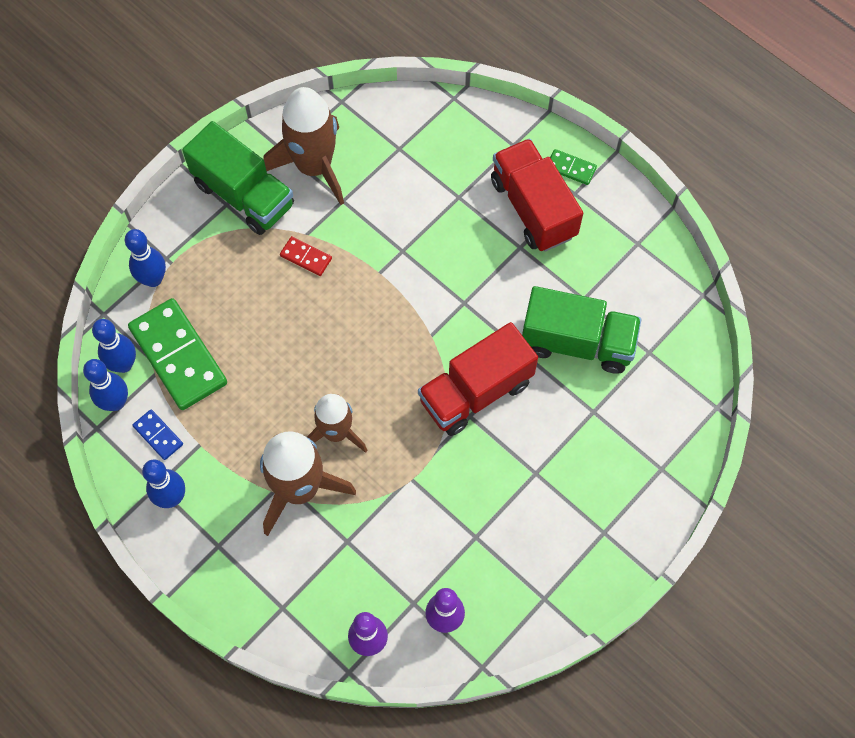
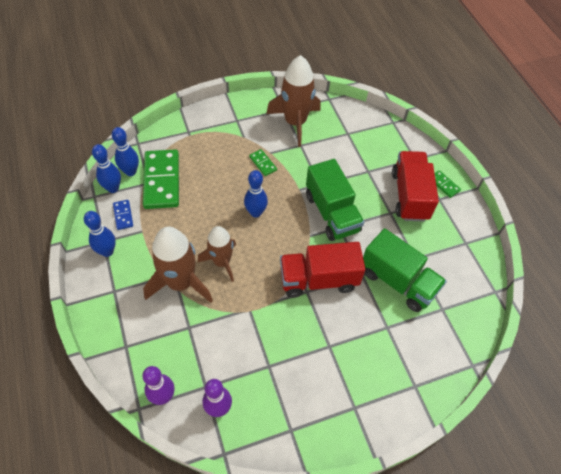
camera: 25 degrees right, 10 degrees down
blue bowling pin [125,229,166,287] -> blue bowling pin moved to [244,170,268,218]
green truck [182,121,294,235] -> green truck moved to [306,159,364,241]
red domino [280,236,332,276] -> green domino [249,149,277,176]

